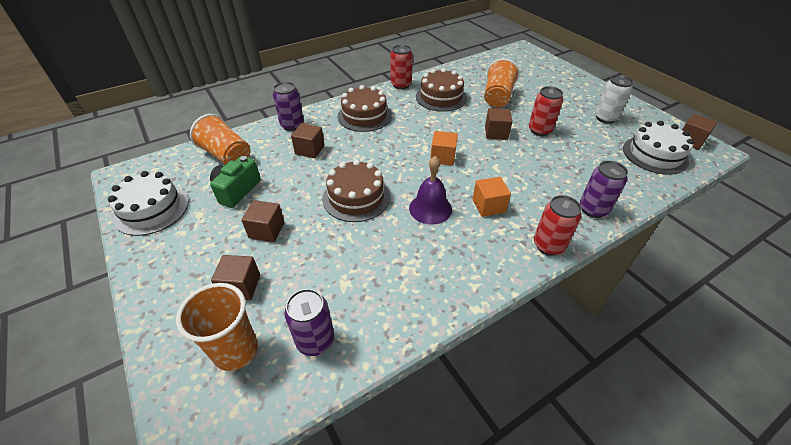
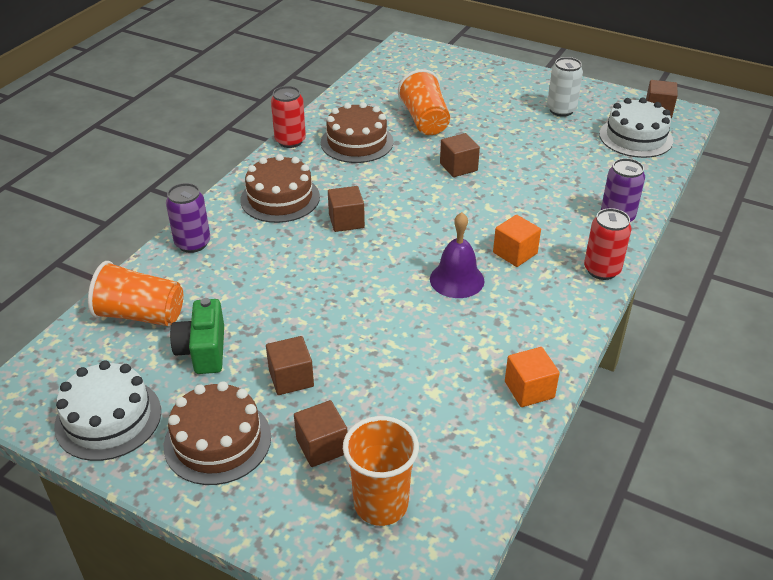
camera: 30 degrees left, 5 degrees down
purple can [284,289,334,356] -> none
brown cube [291,123,325,158] -> brown cube moved to [328,186,365,232]
brown cake [322,160,390,222] -> brown cake moved to [164,381,271,485]
orange cube [431,131,458,166] -> orange cube moved to [505,347,560,407]
red can [529,86,563,136] -> none

